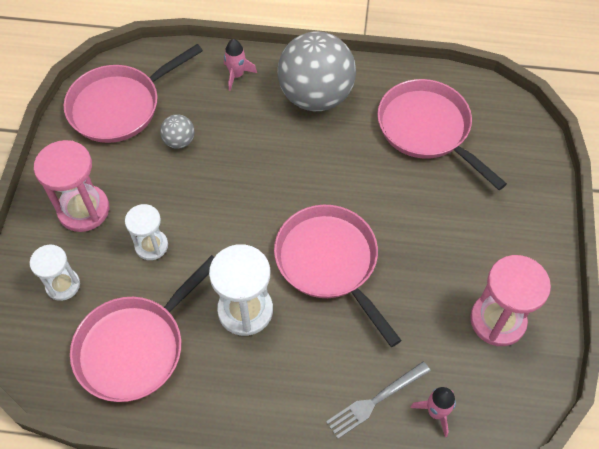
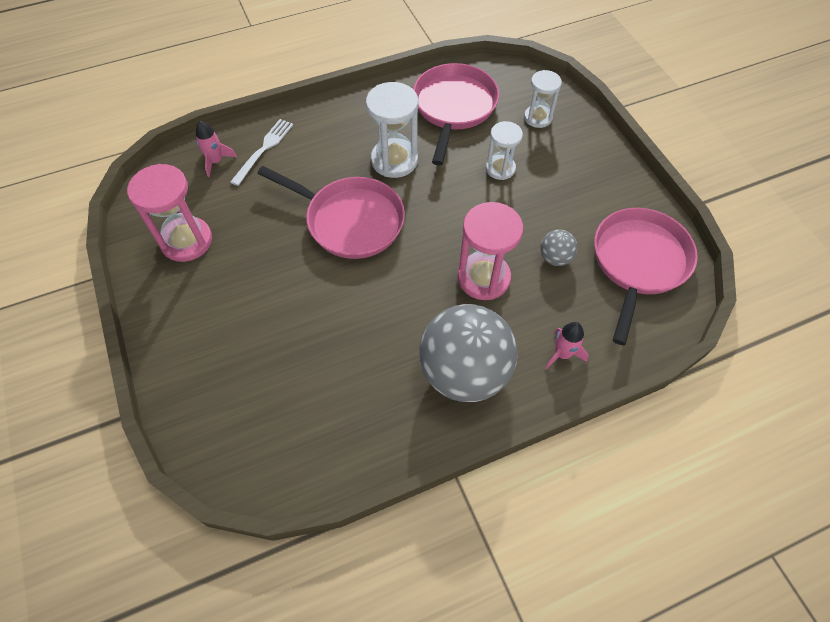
camera: 150 degrees right, 0 degrees up
pink hourglass [34,140,109,232] -> pink hourglass moved to [457,202,523,300]
grey fork [326,361,431,439] -> white fork [230,119,293,186]
pink pan [377,79,507,190] -> none

